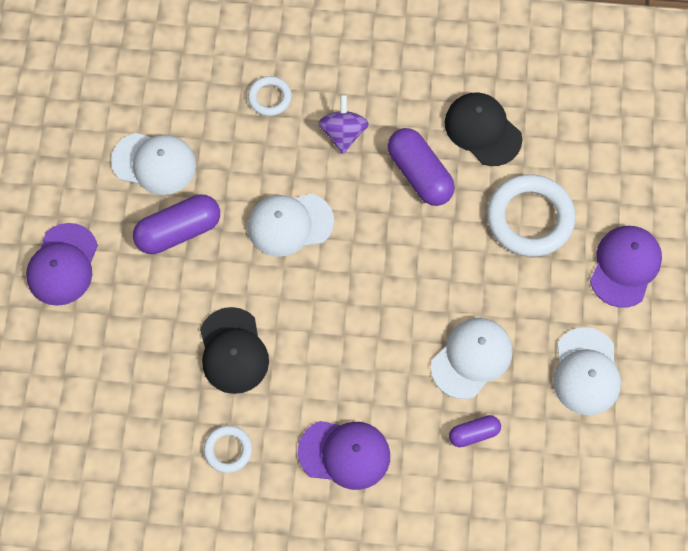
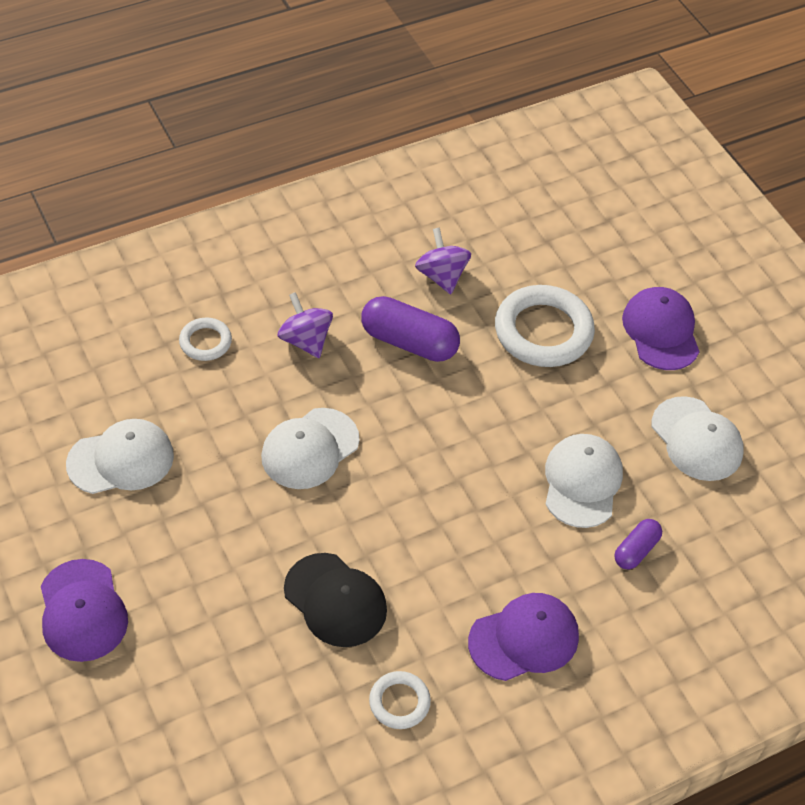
camera: 35 degrees left, 15 degrees down
purple capsule [133,194,220,254] -> none
black cap [445,92,522,166] -> purple spinning top [415,228,471,294]

